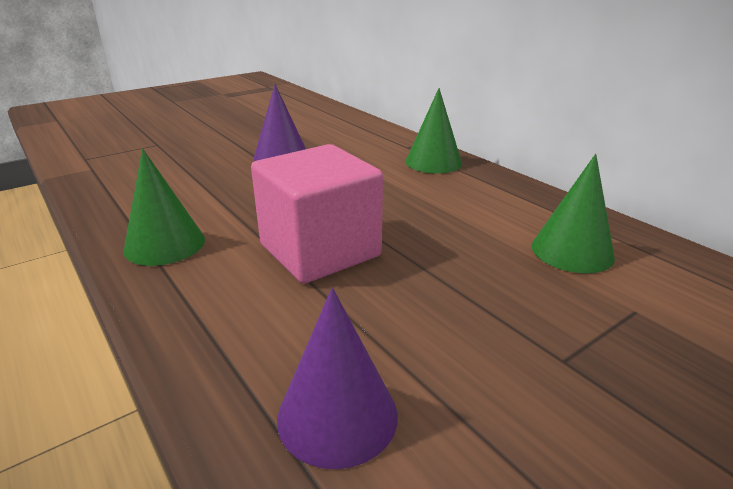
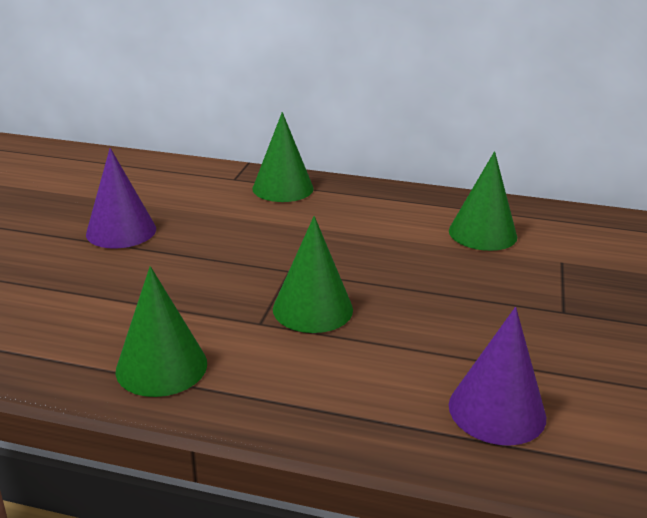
camera: 40 degrees left, 0 degrees up
pink cube [251,144,383,284] -> green cone [273,216,353,333]

